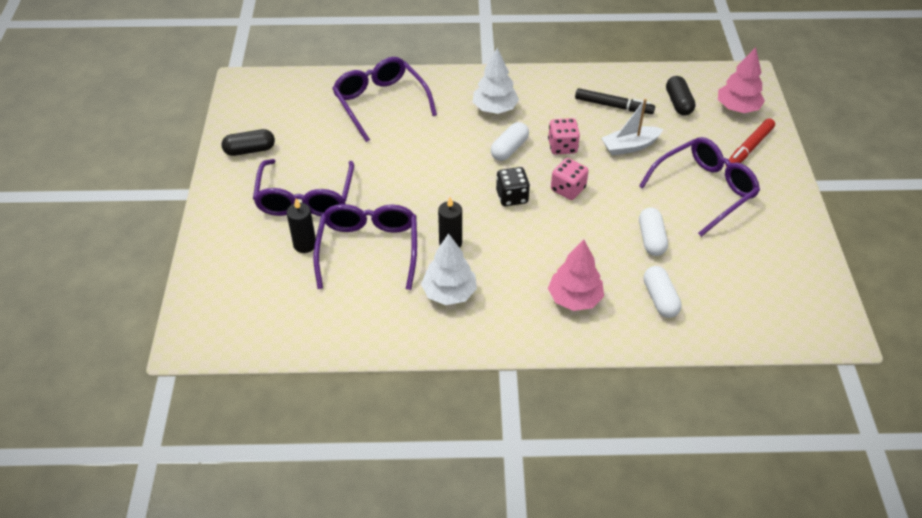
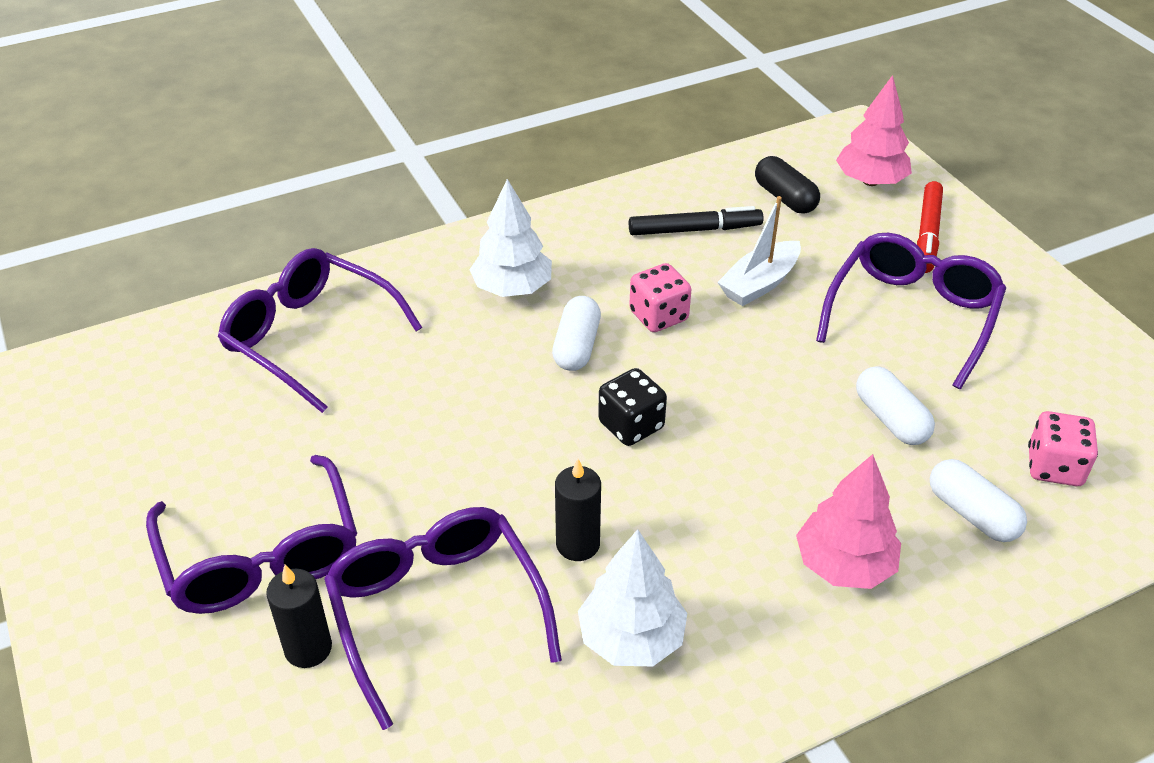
camera: 25 degrees left, 5 degrees down
black capsule [222,129,275,156] -> none
pink dice [551,158,589,200] -> pink dice moved to [1028,411,1098,486]

